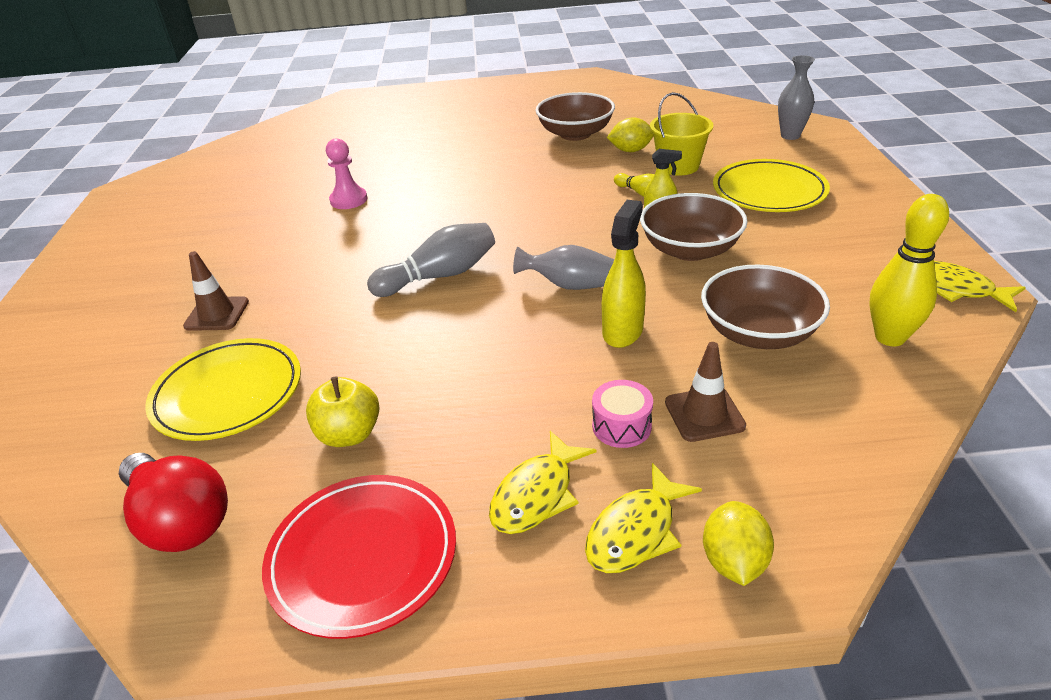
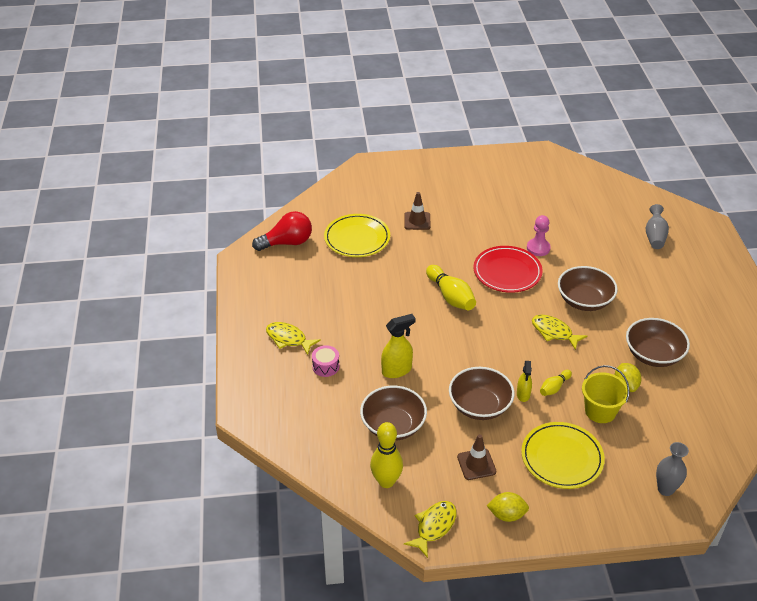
camera: 85 degrees right, 5 degrees up
red light bulb [119,453,228,552] -> red light bulb turned 150 degrees counterclockwise [252,211,312,251]
red plate [262,475,456,639] -> red plate moved to [473,246,543,293]
yellow apple [306,376,380,447] -> none
grey bowling pin [367,223,495,297] -> yellow bowling pin [426,265,476,310]
grey vase [513,245,614,290] -> grey vase moved to [646,204,669,249]
yellow fish [585,463,702,573] -> yellow fish moved to [532,315,587,350]
yellow spray bottle [602,200,646,348] -> yellow spray bottle turned 45 degrees counterclockwise [381,314,416,378]
brown traffic cone [665,342,746,442] -> brown traffic cone moved to [457,434,496,480]
yellow lemon [703,501,774,586] -> yellow lemon moved to [487,492,529,522]
none -> brown bowl [558,266,618,311]

